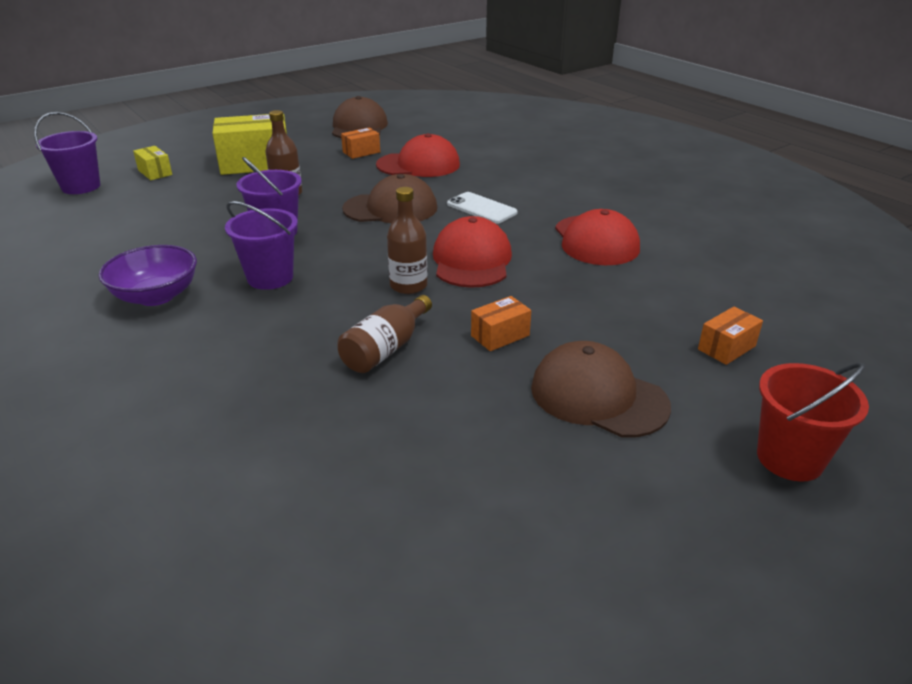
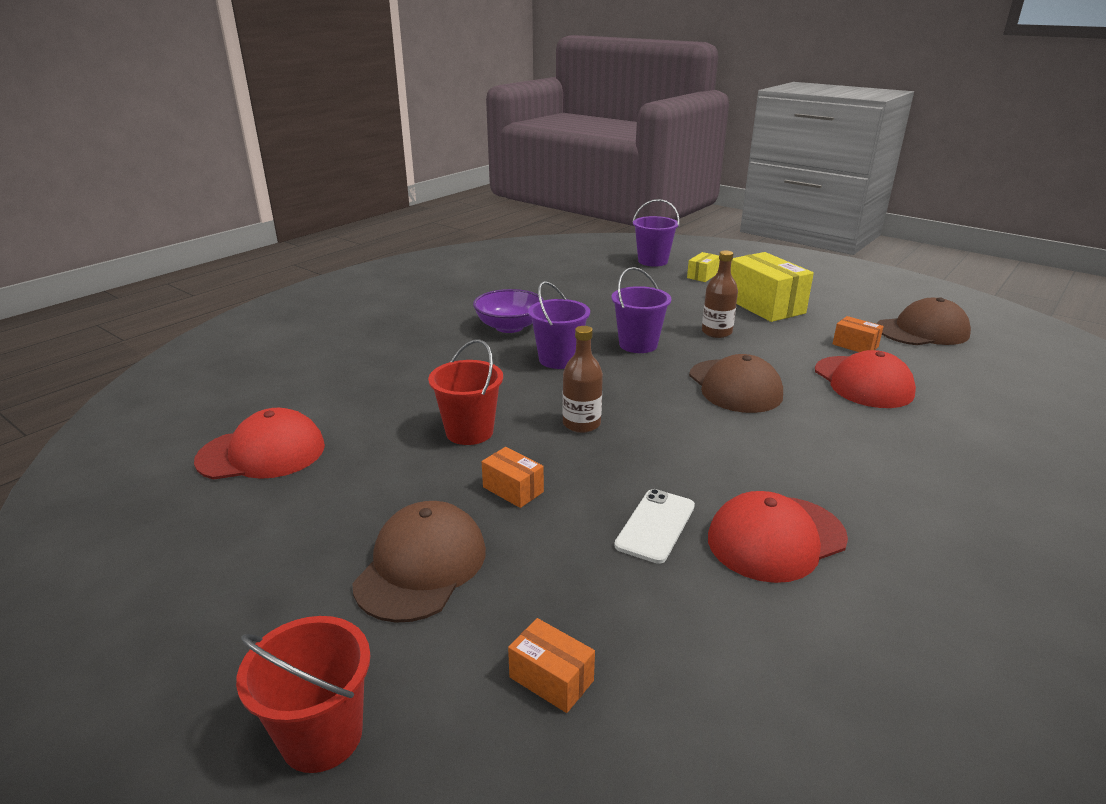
camera: 75 degrees right, 5 degrees down
brown bottle [337,295,432,373] -> red bucket [428,339,503,445]
red cap [433,216,512,288] -> red cap moved to [194,408,325,480]
white phone [447,192,518,224] -> white phone moved to [614,489,695,564]

